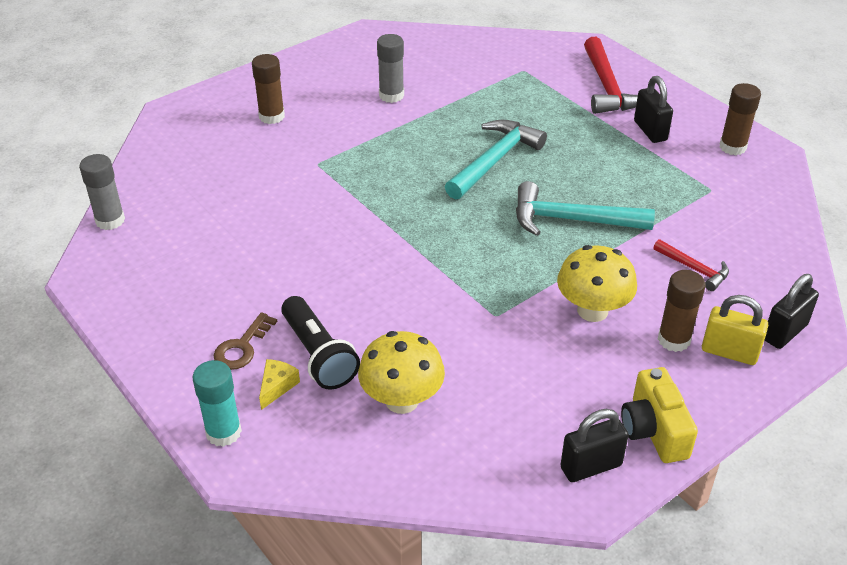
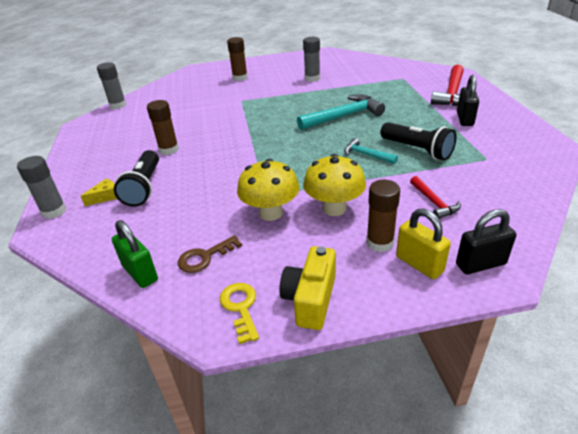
camera: 30 degrees right, 5 degrees down
turquoise glue stick [192,360,242,447] -> grey glue stick [17,156,66,219]
brown key [214,312,277,370] -> brown key moved to [178,235,242,273]
yellow mushroom [358,331,445,414] -> yellow mushroom moved to [237,159,299,221]
turquoise hammer [516,181,655,236] -> turquoise hammer [344,138,398,164], size x0.55
black padlock [560,409,629,482] -> yellow key [220,283,259,344]
brown glue stick [720,83,761,155] -> brown glue stick moved to [147,100,179,155]
none -> green padlock [112,220,158,288]
none -> black flashlight [380,122,457,161]

